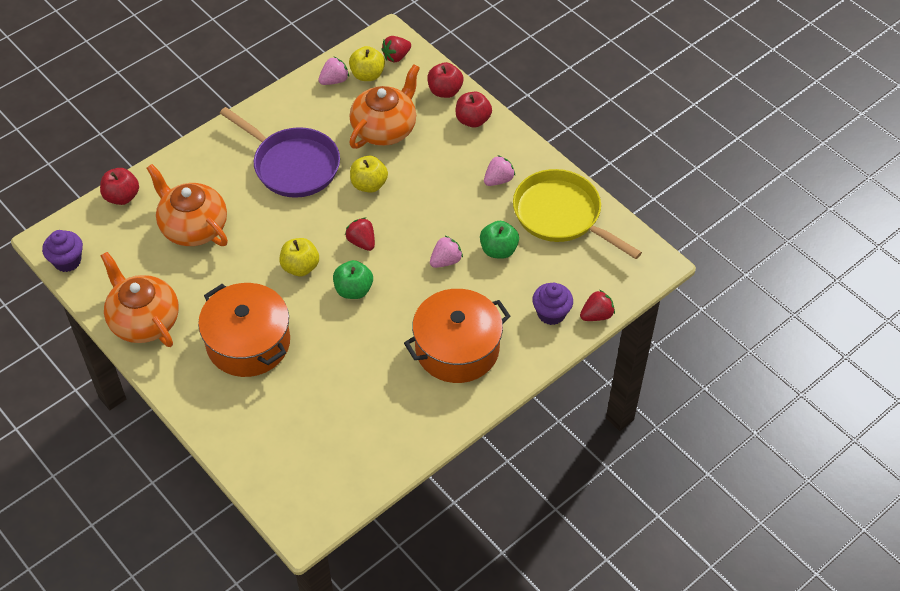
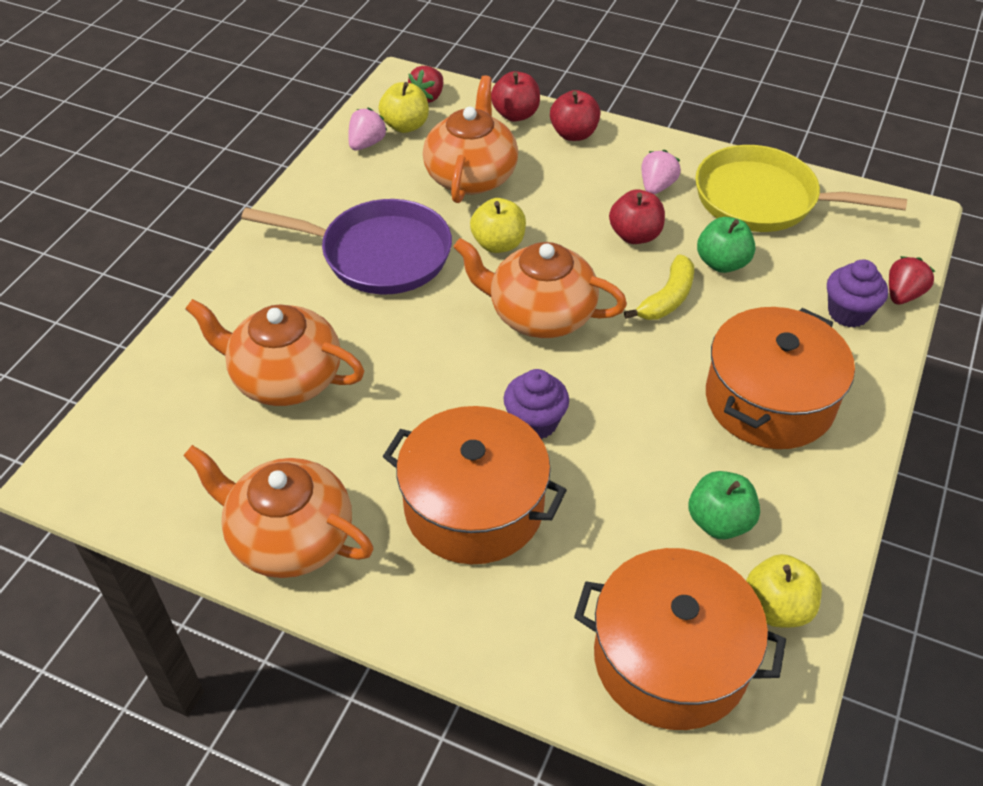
camera: 25 degrees left, 5 degrees down
purple cupcake [42,230,83,272] -> purple cupcake moved to [503,369,569,440]
red apple [100,168,139,205] -> red apple moved to [609,189,665,244]
yellow apple [279,238,319,276] -> yellow apple moved to [746,554,822,627]
green apple [333,260,373,299] -> green apple moved to [689,471,760,539]
red strawberry [345,218,375,251] -> orange teapot [454,238,627,338]
pink strawberry [430,236,463,268] -> yellow banana [624,254,694,320]
none -> orange pot [574,548,786,730]

